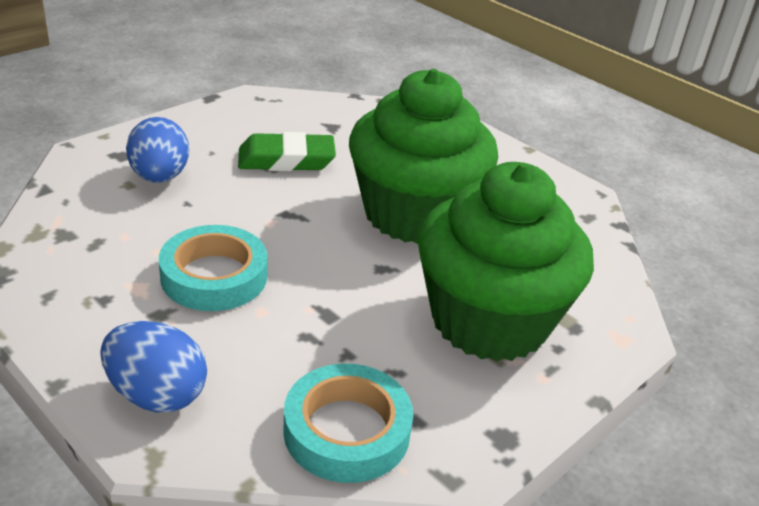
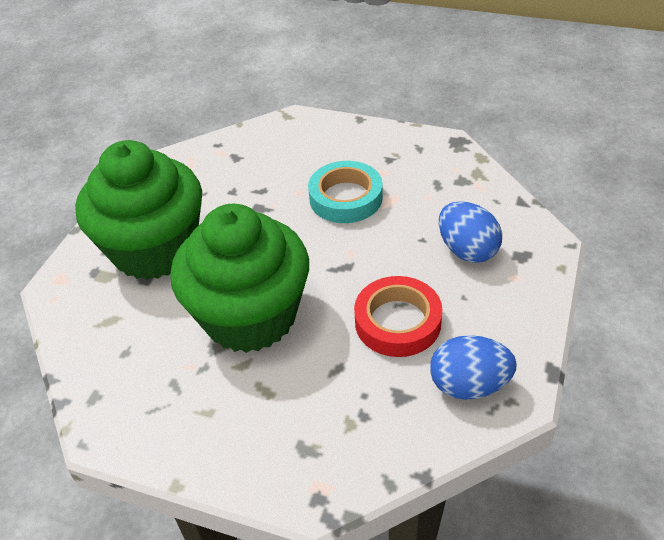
camera: 160 degrees right, 10 degrees up
blue egg [100,321,207,412] -> blue egg moved to [430,335,517,400]
green eraser [238,132,336,171] -> red tape [354,276,442,357]
turquoise tape [283,364,413,483] -> none

